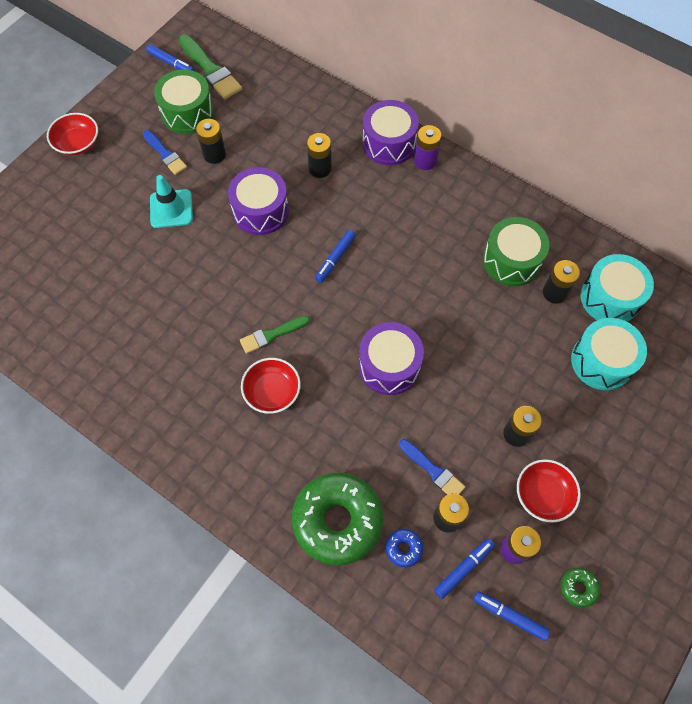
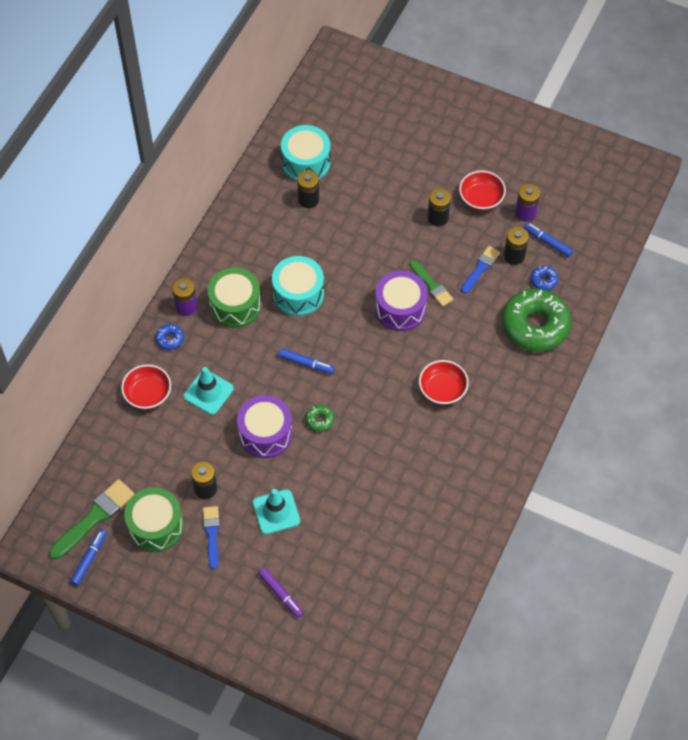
camera: 100 degrees left, 5 degrees down
red bowl [47,113,98,156] -> red bowl moved to [121,364,171,409]
blue brush [143,130,187,175] -> blue brush turned 45 degrees counterclockwise [203,506,220,569]
green brush [240,316,310,354] -> green brush moved to [409,260,453,307]
black battery [307,133,332,178] -> turquoise traffic cone [184,367,234,415]
purple drum [362,100,419,165] -> blue donut [155,324,184,350]
blue marker [474,591,550,641] -> none
green drum [483,217,550,286] -> green drum moved to [208,268,261,328]
green donut [561,568,600,608] -> green donut moved to [305,405,335,432]
turquoise drum [571,318,647,390] -> turquoise drum moved to [272,256,324,316]
none -> purple marker [258,567,304,618]

